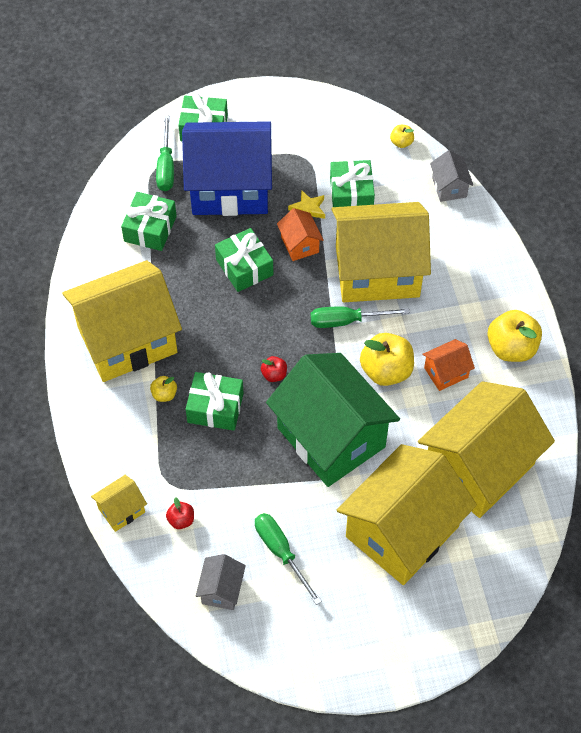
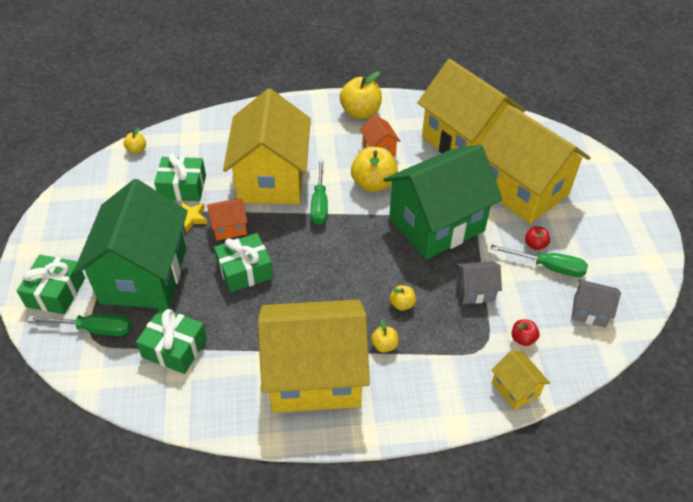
camera: 85 degrees left, 10 degrees down
yellow house [62,260,182,382] -> yellow house turned 75 degrees counterclockwise [258,300,370,413]
blue house [182,121,272,216] -> green house [73,179,188,309]
green gift [185,372,244,431] -> yellow apple [390,285,416,311]
green screwdriver [255,513,322,605] -> green screwdriver turned 135 degrees counterclockwise [490,245,588,277]
red apple [261,356,287,382] -> red apple moved to [525,226,550,250]
grey house [430,150,473,202] -> grey house moved to [457,261,502,304]

